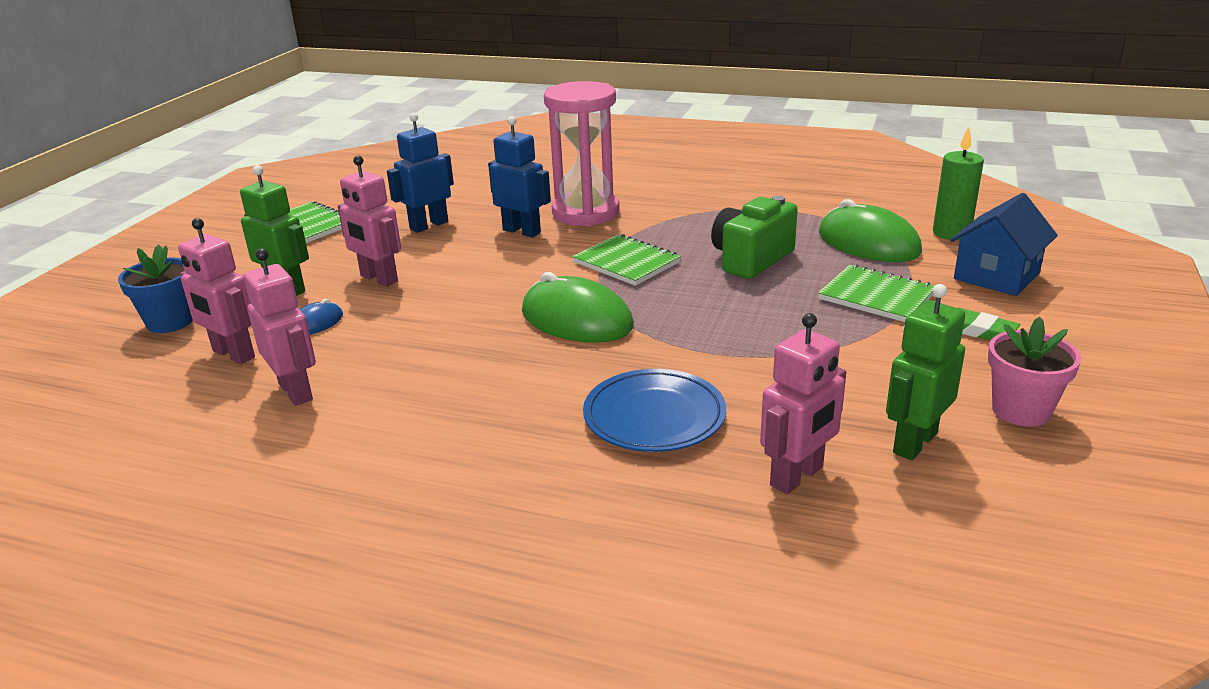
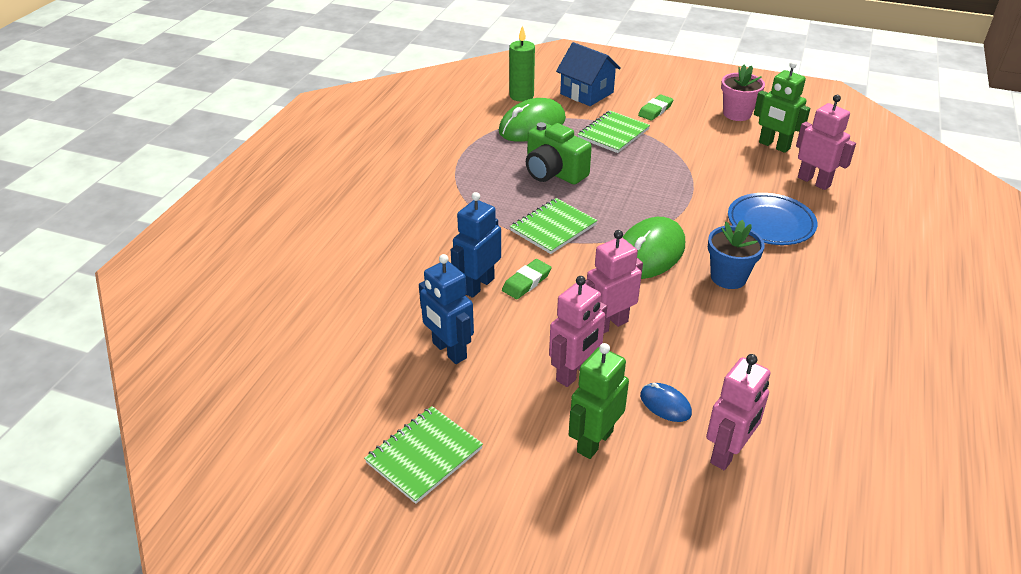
camera: 90 degrees left, 10 degrees up
blue flower pot [118,244,193,333] -> blue flower pot moved to [708,220,765,289]
pink robot [244,248,316,406] -> pink robot moved to [585,230,643,333]
pink hourglass [544,81,620,226] -> none
none -> green eraser [502,259,551,299]

